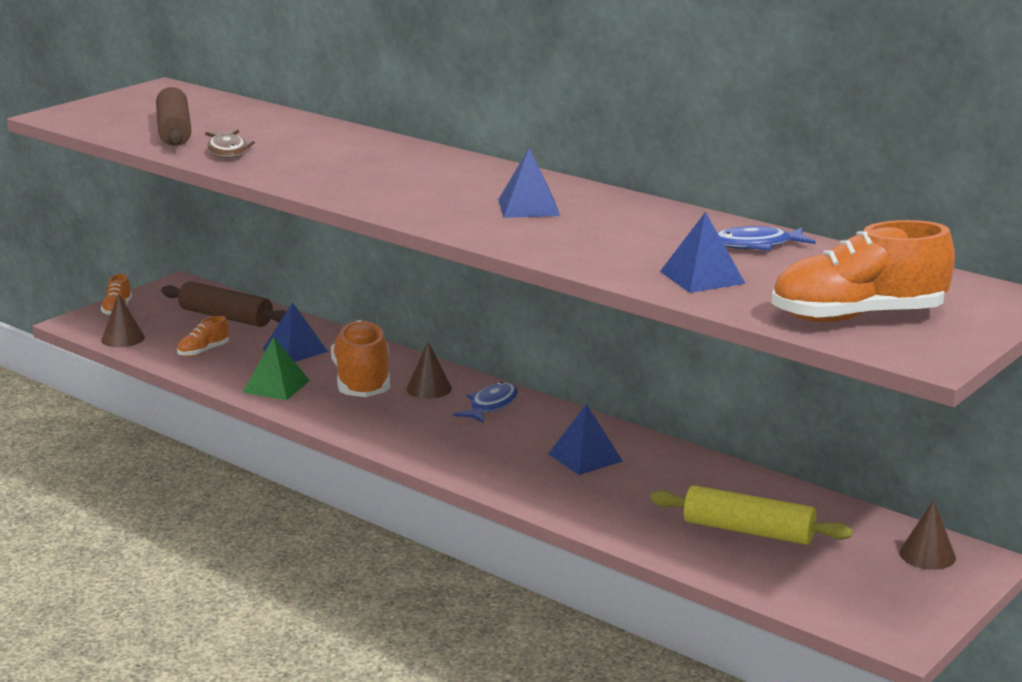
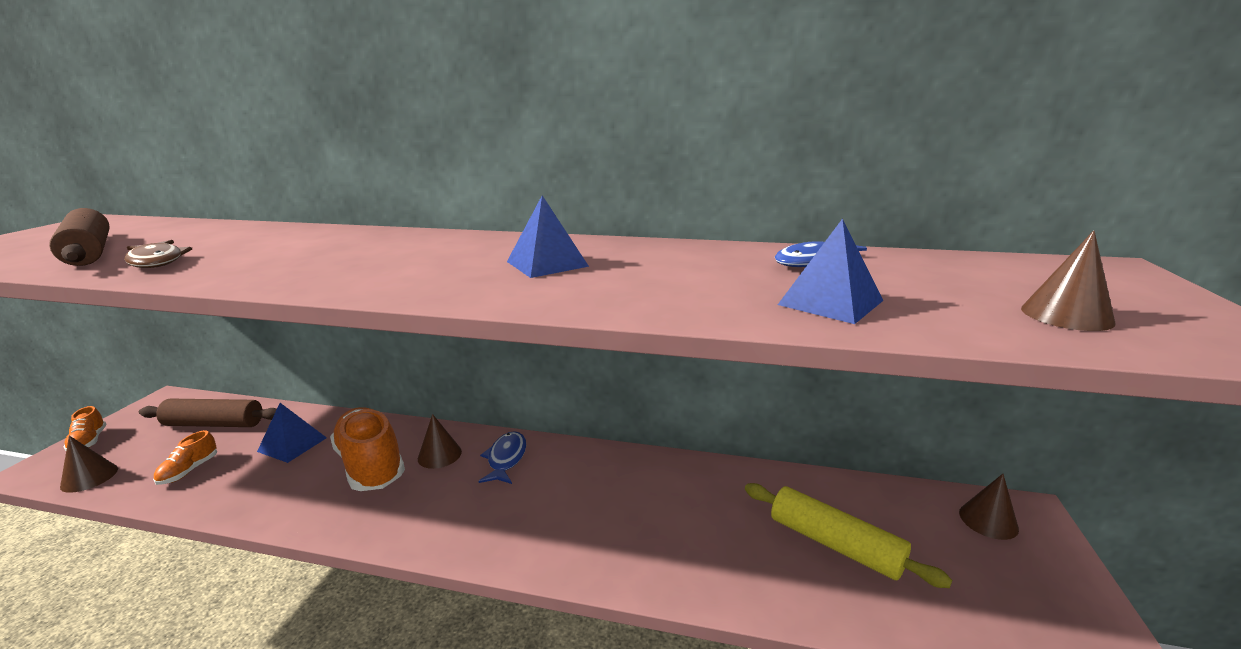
camera: 25 degrees left, 0 degrees up
green pyramid [243,336,310,400] -> none
blue pyramid [548,404,623,475] -> none
yellow rolling pin [651,485,852,545] -> yellow rolling pin turned 45 degrees clockwise [745,483,952,588]
orange shoe [771,220,955,322] -> brown cone [1021,230,1116,331]

